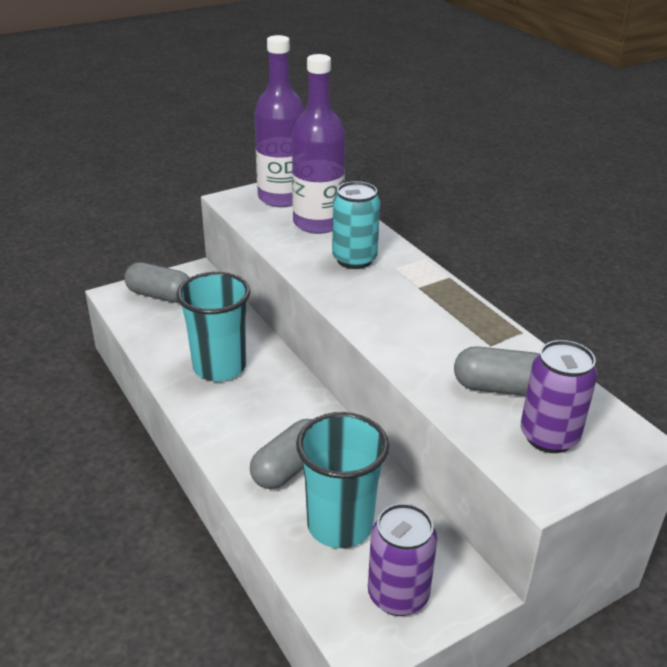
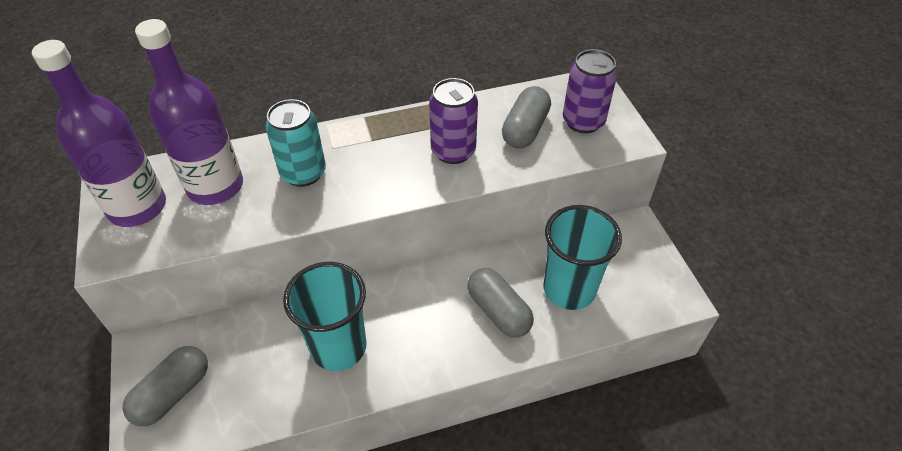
camera: 75 degrees left, 15 degrees up
purple can [368,503,437,616] -> purple can moved to [429,78,478,164]

